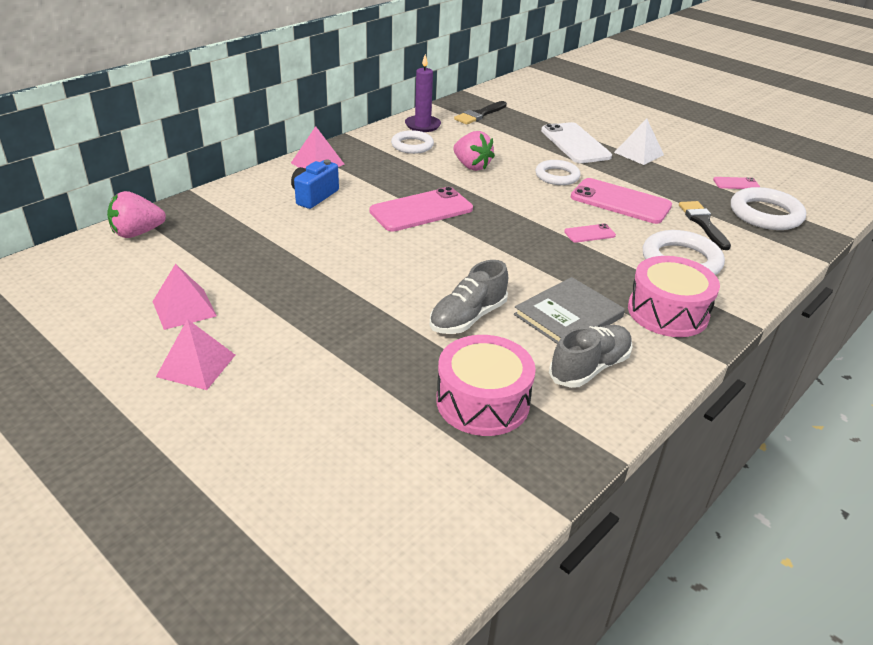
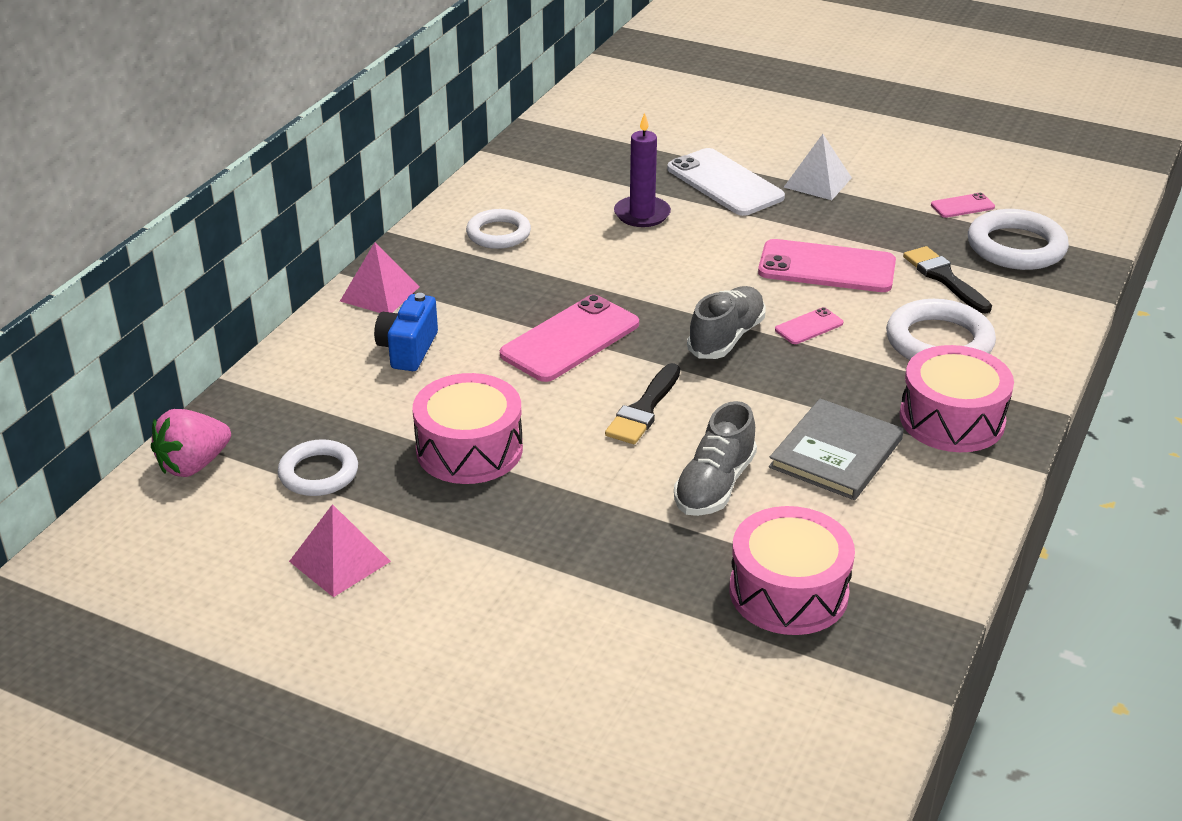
camera: 15 degrees left, 0 degrees up
pink pyramid [156,319,235,390] -> none
purple candle [405,54,441,132] -> purple candle moved to [614,113,671,227]
pink strawberry [453,131,495,171] -> none
black brush [454,101,507,124] -> black brush moved to [605,363,680,444]
white ring [535,160,581,185] -> white ring moved to [278,439,358,496]
grey shoe [549,325,633,388] -> grey shoe moved to [687,286,765,359]
none -> pink drum [412,373,523,484]

